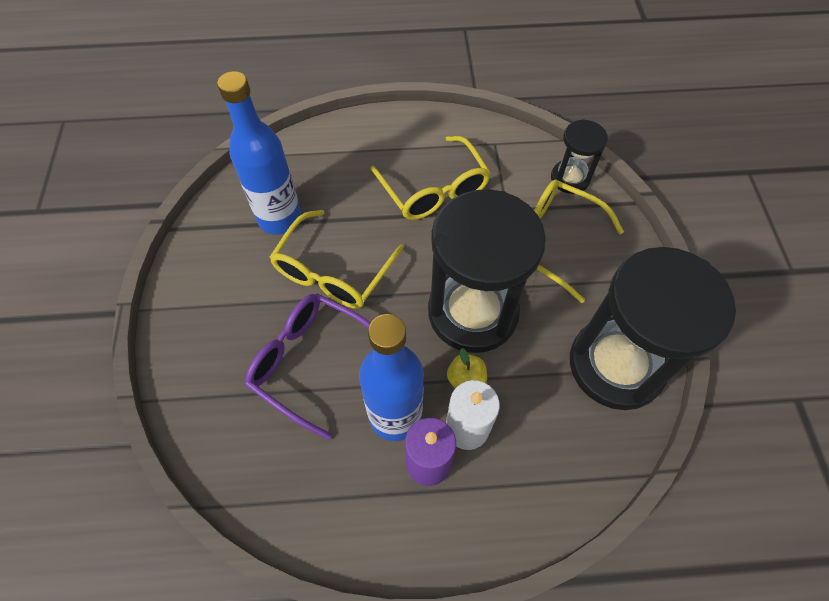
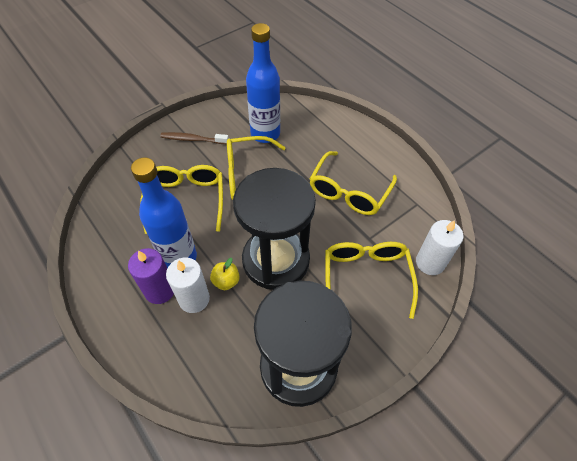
camera: 55 degrees right, 5 degrees down
purple glasses [245,294,370,440] -> yellow glasses [140,165,223,234]
black hourglass [551,119,608,194] -> white candle [416,220,464,275]
none -> brown toothbrush [160,132,229,144]

